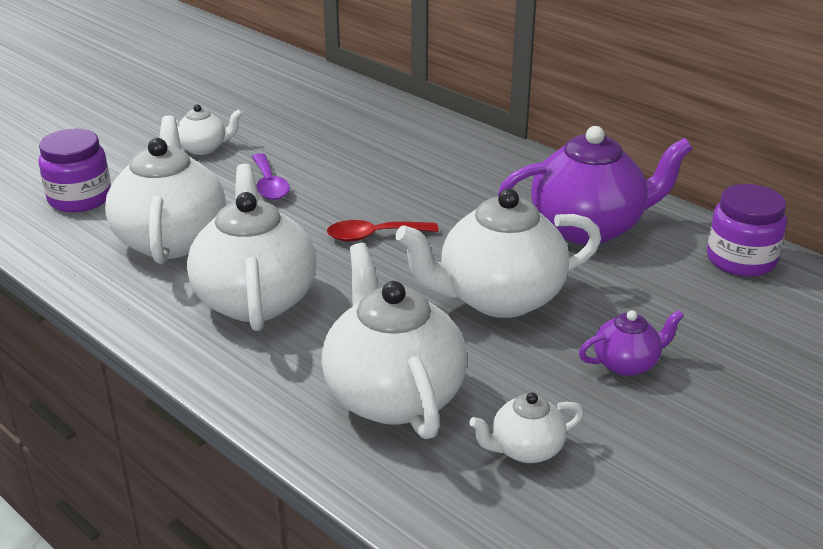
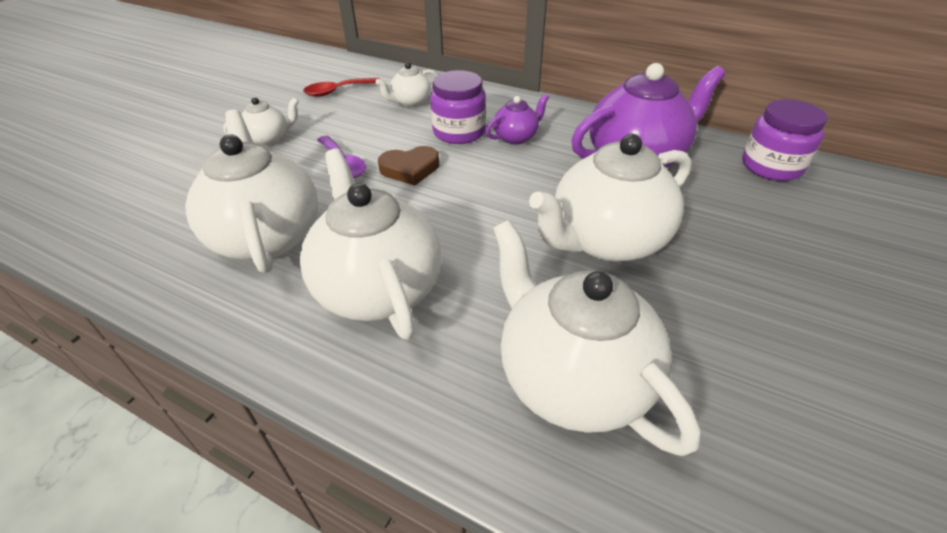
camera: 15 degrees left, 10 degrees up
purple jar [38,129,111,213] -> purple jar moved to [430,70,486,144]
red spoon [327,220,438,242] -> red spoon moved to [303,78,380,97]
white teapot [469,392,584,463] -> white teapot moved to [376,62,437,107]
purple teapot [579,310,684,376] -> purple teapot moved to [486,94,549,145]
none -> brown heart [378,146,439,186]

